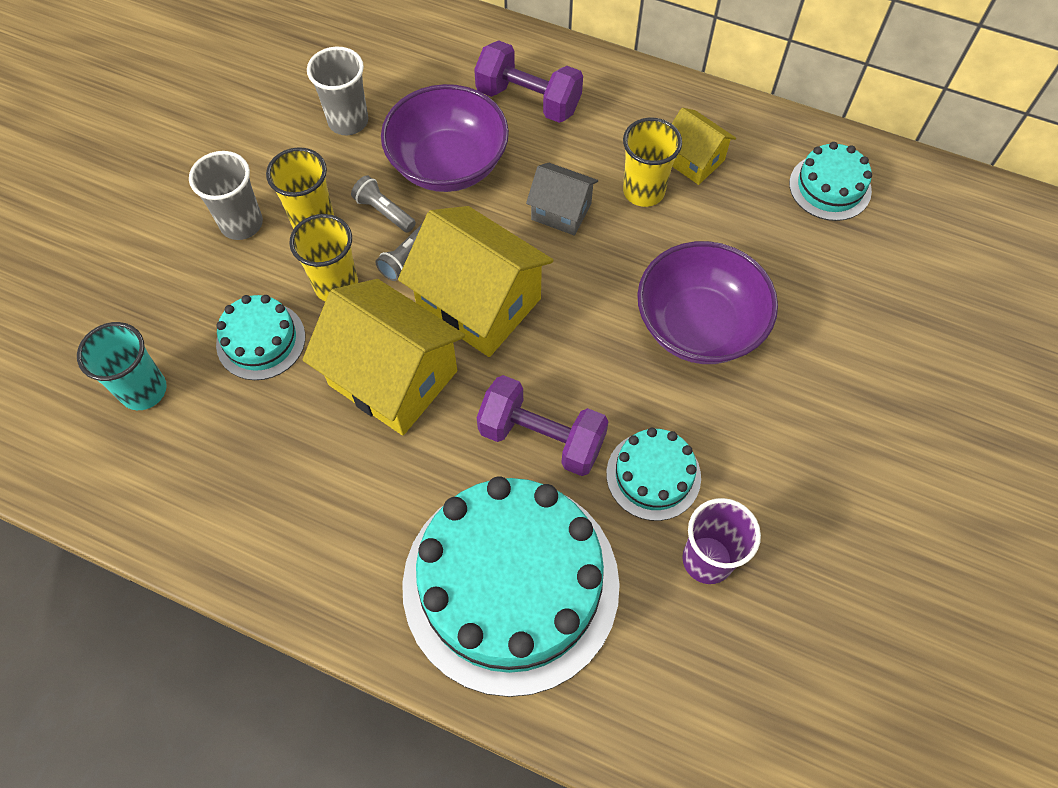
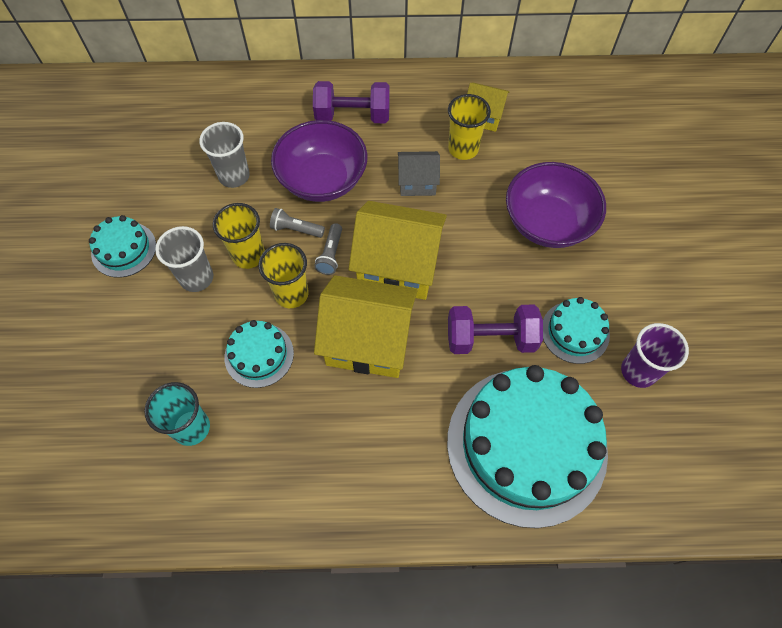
camera: 25 degrees left, 0 degrees up
turquoise cake [789,142,872,221] -> turquoise cake moved to [89,215,156,278]

